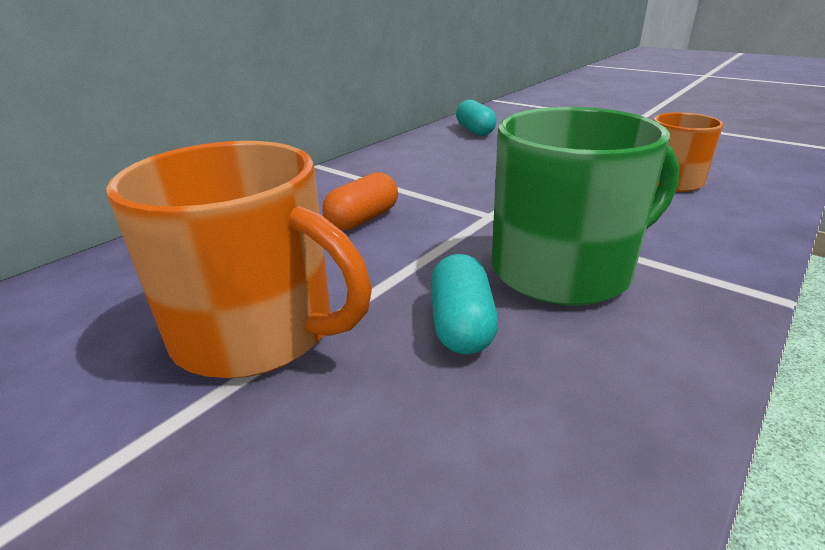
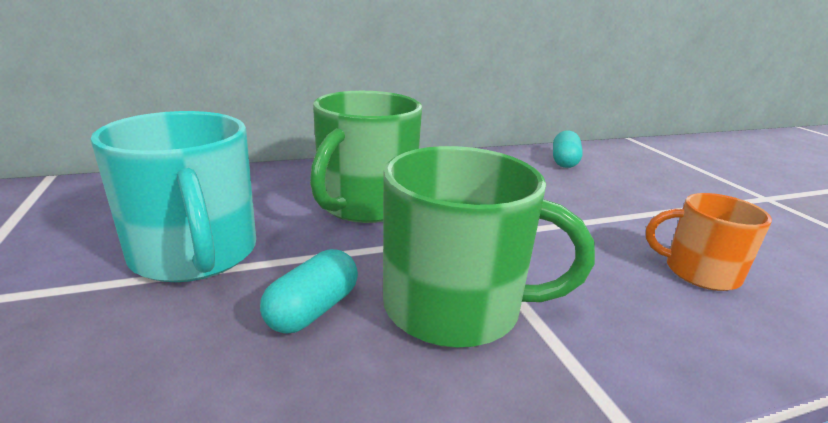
camera: 30 degrees right, 5 degrees down
orange mug [106,141,372,378] -> turquoise mug [91,111,256,282]
orange capsule [322,172,398,230] -> green mug [310,91,422,223]

